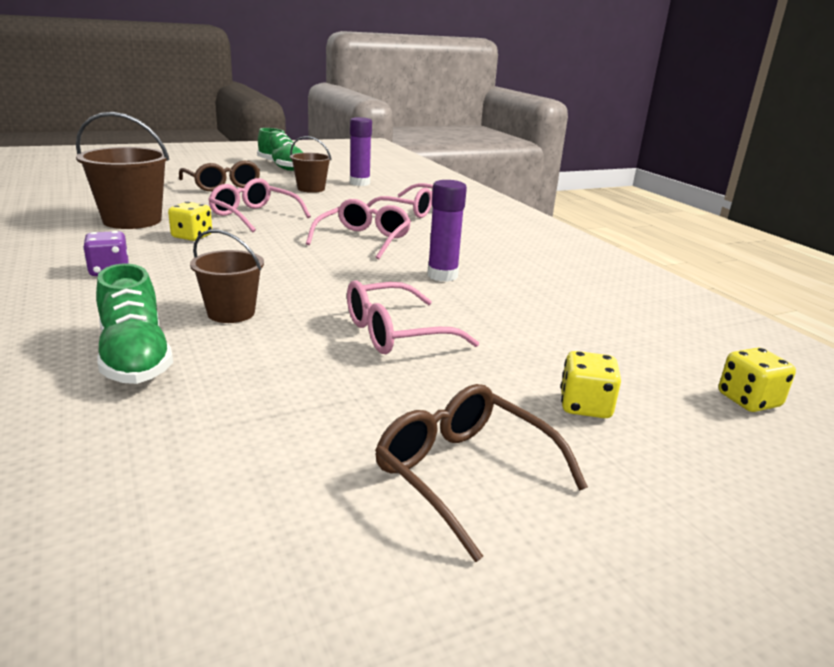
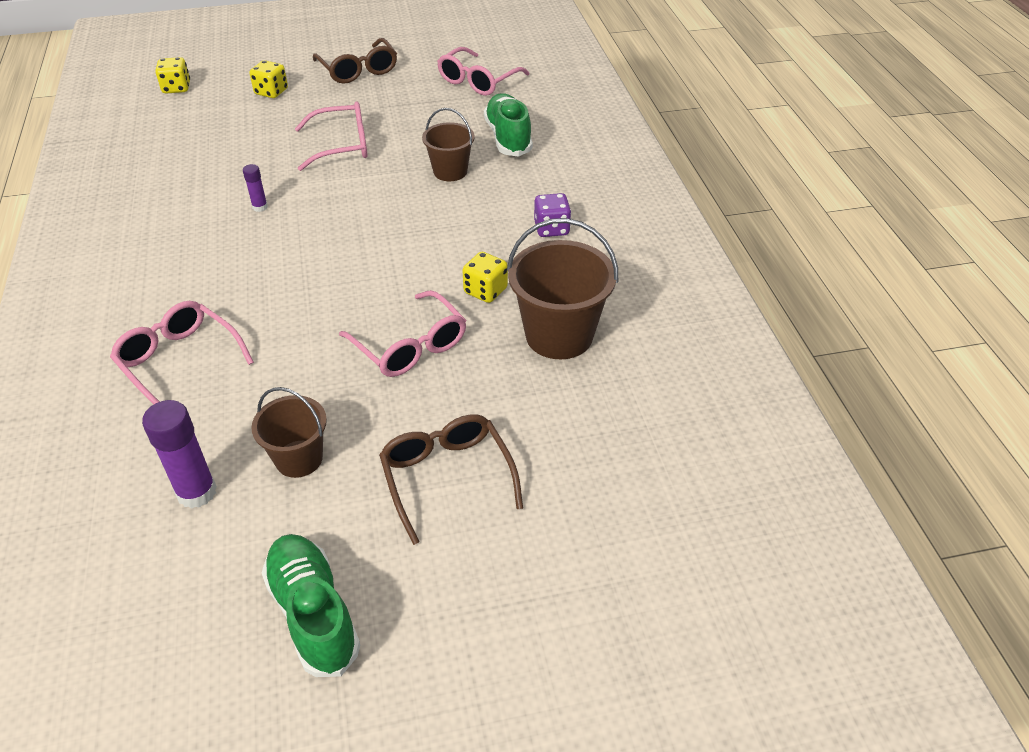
camera: 165 degrees left, 20 degrees up
pink glasses [306,199,411,259] -> pink glasses moved to [437,47,529,96]
purple glue stick [427,180,467,282] -> purple glue stick [243,164,268,212], size x0.53

